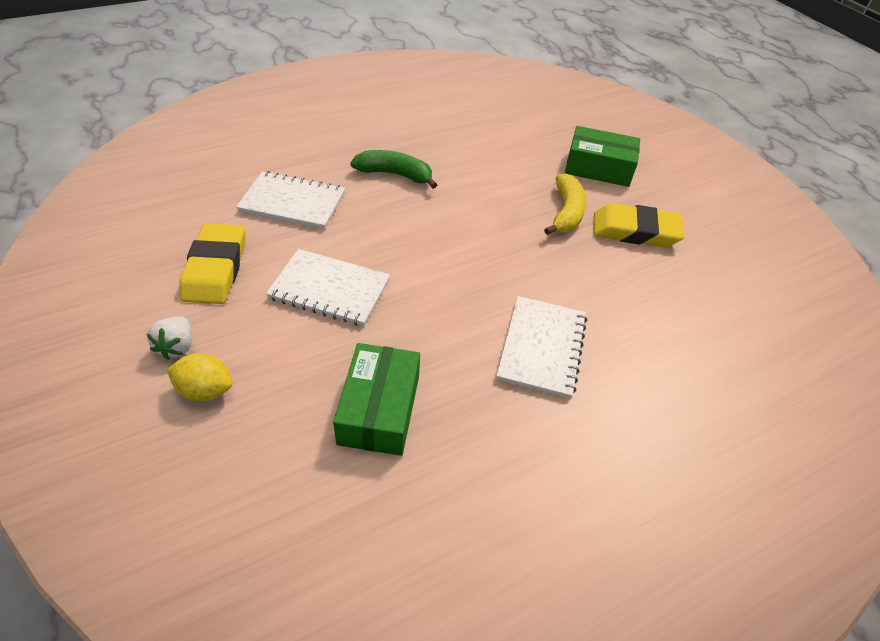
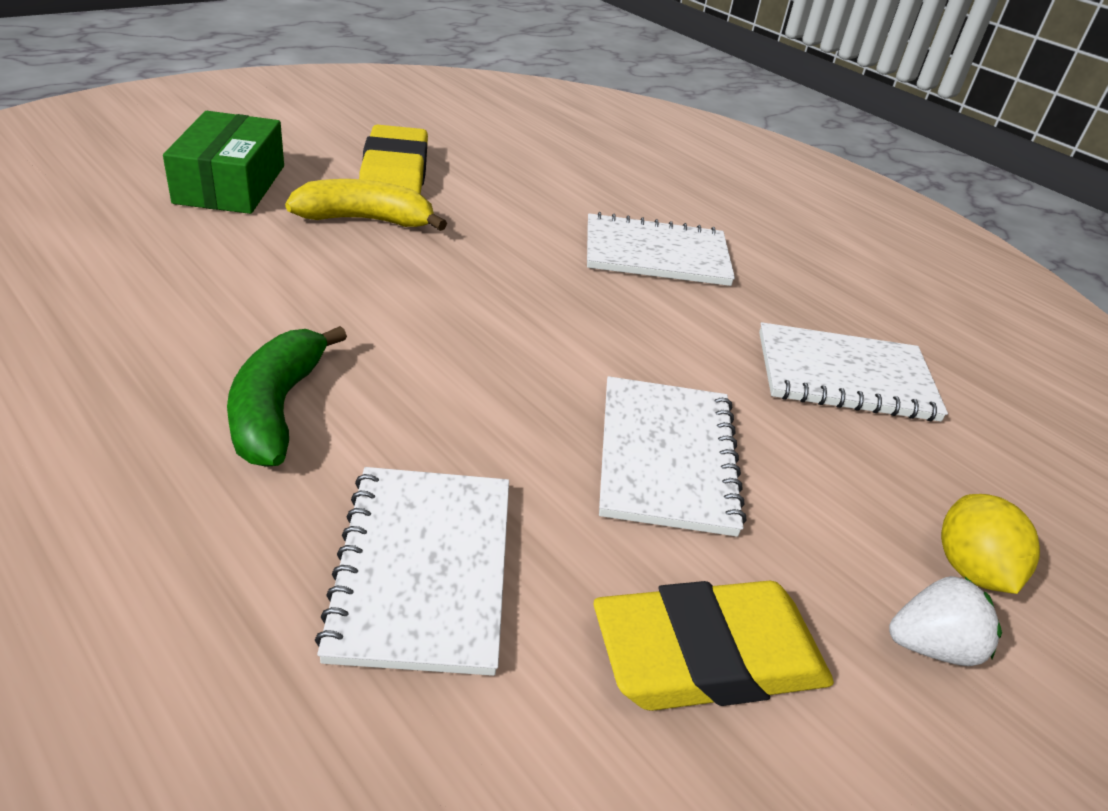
camera: 105 degrees left, 10 degrees down
green box [333,343,420,456] -> white notebook [759,322,948,422]

